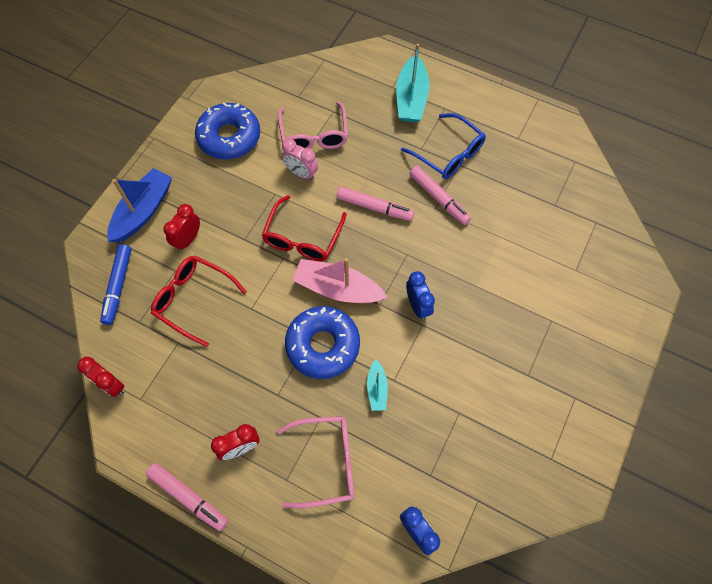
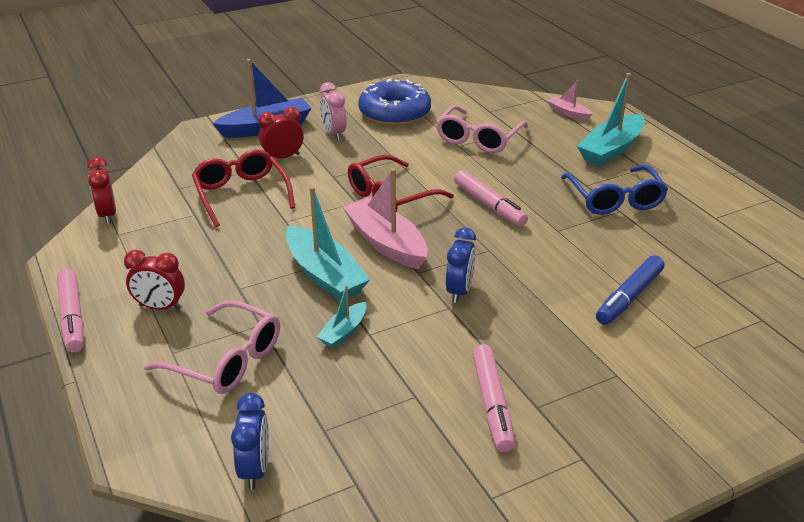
camera: 35 degrees right, 30 degrees down
blue marker [100,244,131,325] -> blue marker moved to [596,255,664,325]
pink clock [282,139,318,180] -> pink clock moved to [320,82,347,140]
blue donut [285,306,360,379] -> turquoise boat [286,186,370,302]
pink marker [409,166,471,225] -> pink marker moved to [472,344,515,452]
none -> pink boat [548,80,592,121]

